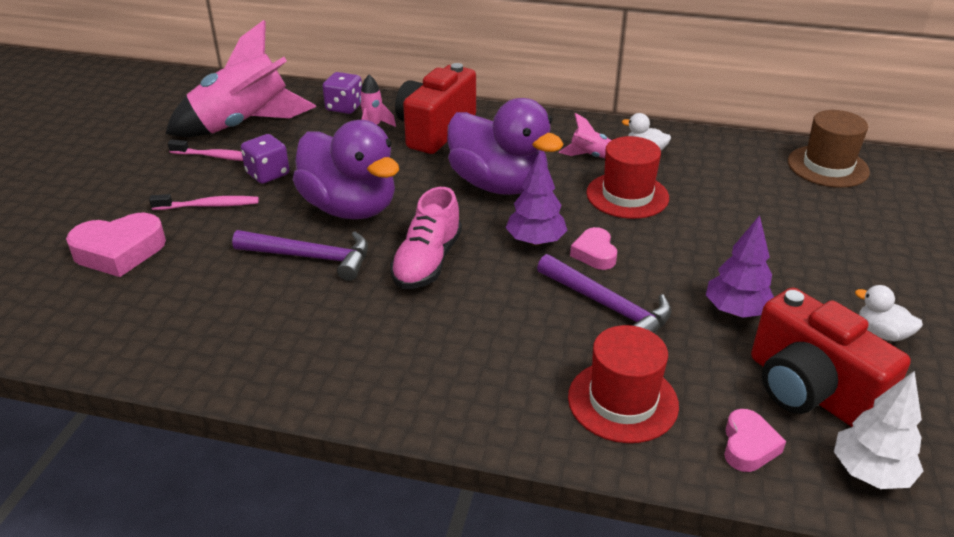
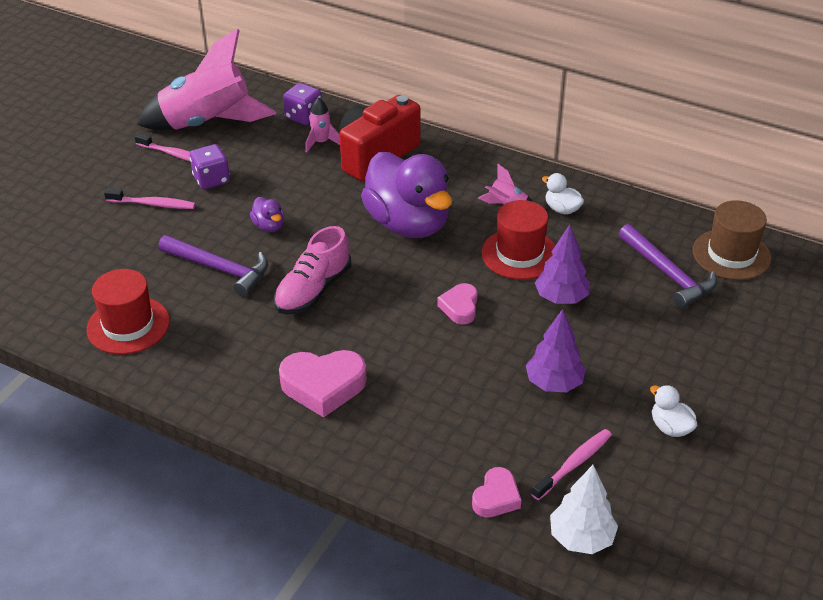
camera: 15 degrees right, 5 degrees up
pink heart [66,213,166,277] -> pink heart moved to [279,350,367,417]
purple duck [293,120,399,219] -> purple duck [250,197,284,232], size x0.41
purple tree [506,150,568,246] -> purple tree moved to [535,225,590,304]
purple hammer [537,254,672,333] -> purple hammer moved to [619,224,717,309]
red hat [568,325,679,443] -> red hat moved to [87,269,170,354]
red camera [751,287,911,427] -> pink toothbrush [531,429,612,500]

